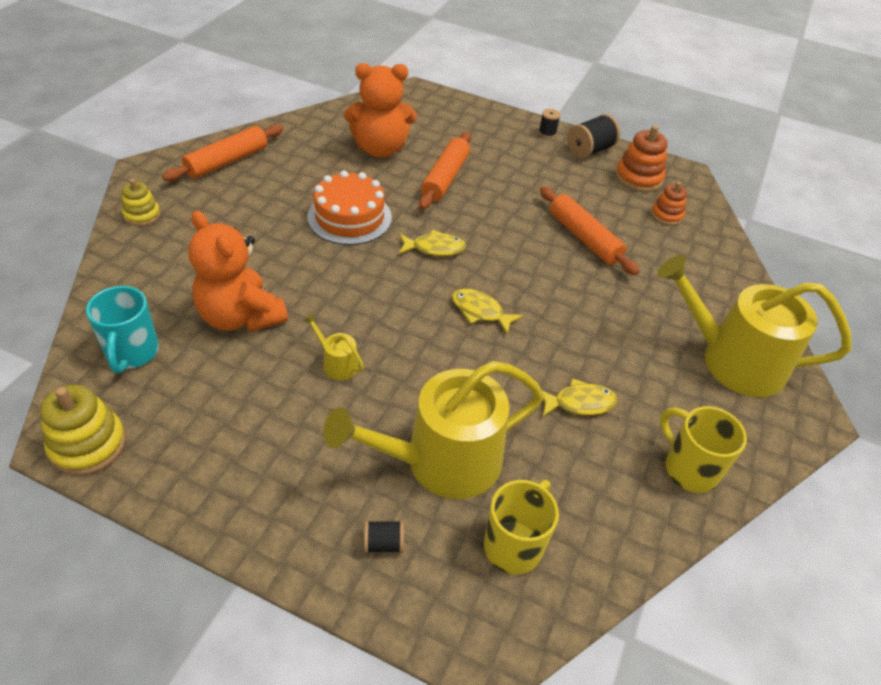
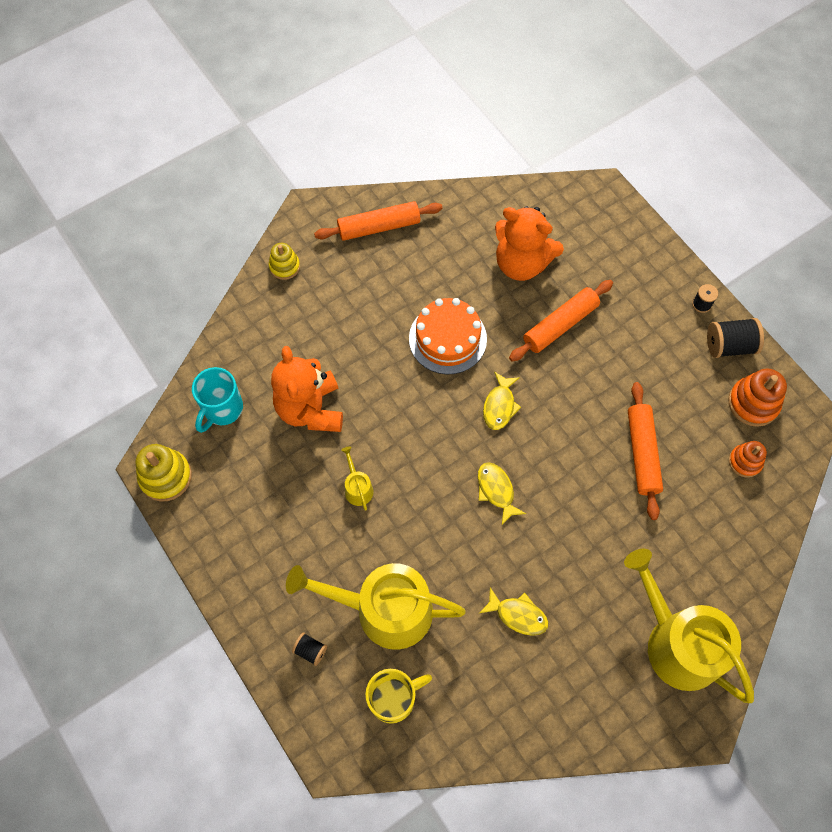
camera: 35 degrees right, 20 degrees up
yellow fish [399,230,466,256] -> yellow fish turned 75 degrees clockwise [483,371,521,430]
yellow mug [660,406,747,493] -> none

